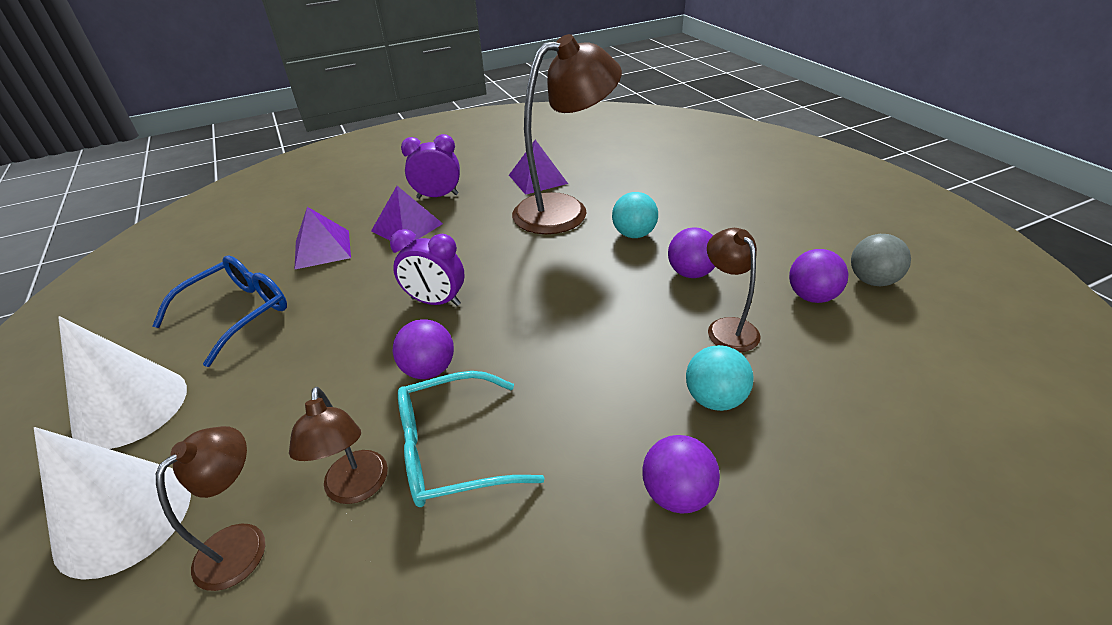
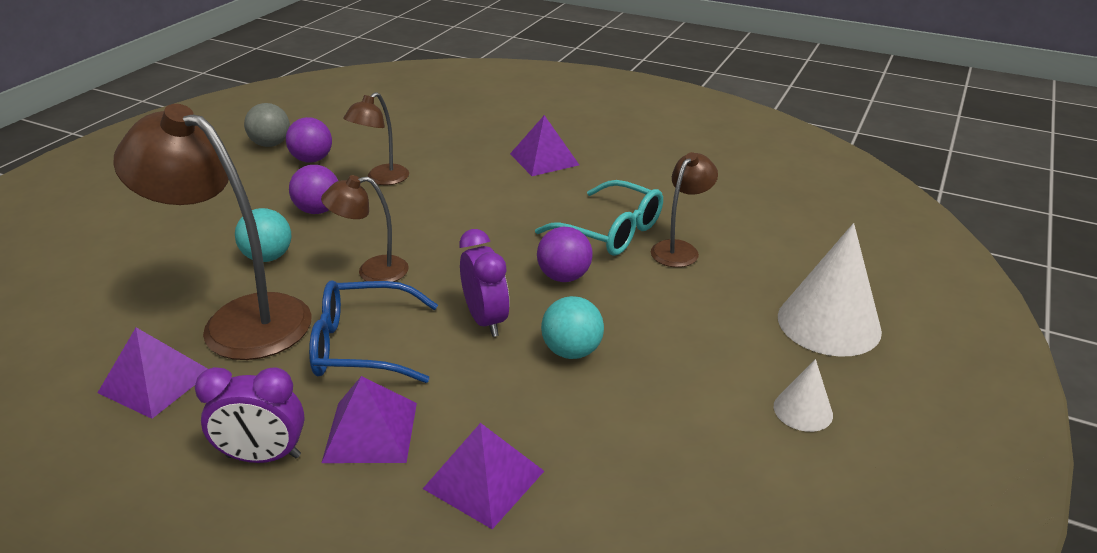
camera: 130 degrees left, 5 degrees down
white cone [58,316,187,449] -> white cone [774,359,833,432], size x0.51
blue glasses [152,256,287,367] -> blue glasses moved to [309,280,438,383]
brown lamp [156,426,265,591] -> brown lamp moved to [321,175,409,282]
purple clock [401,134,460,199] -> purple clock turned 45 degrees counterclockwise [195,367,305,463]
purple ball [642,435,720,514] -> purple pyramid [510,115,579,176]
turquoise ball [686,345,754,411] -> turquoise ball moved to [541,296,604,359]

